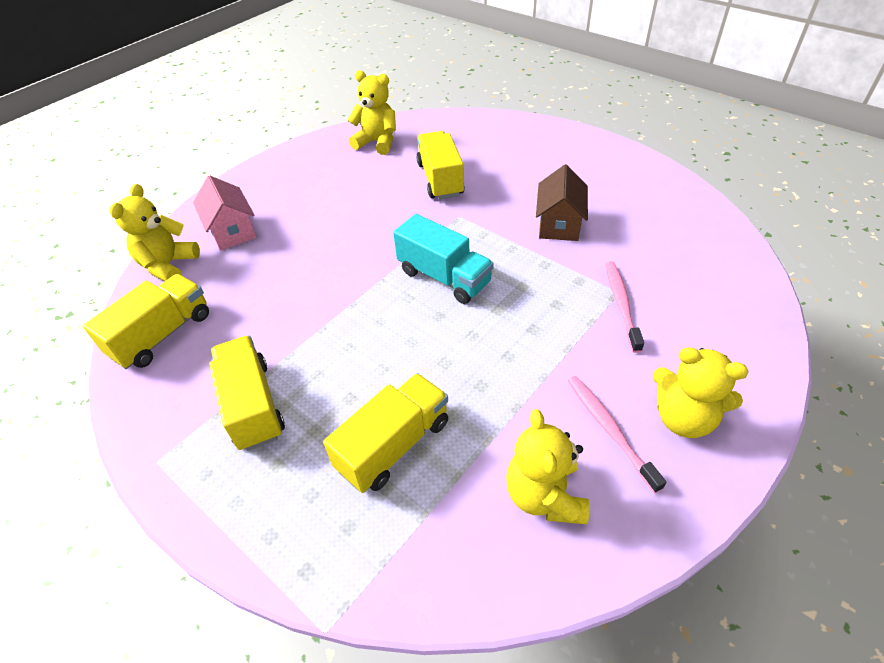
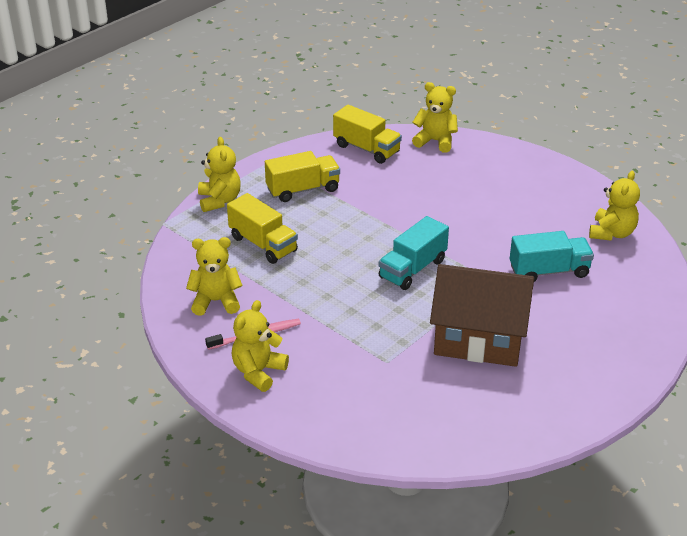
camera: 90 degrees right, 10 degrees down
pink house [193,175,257,251] -> none
yellow truck [416,131,465,200] -> turquoise truck [510,231,594,282]
brown house [536,165,588,241] -> brown house [430,264,534,367], size x1.81
pink toothbrush [606,261,644,353] -> none
none -> yellow teddy bear [198,137,241,212]

